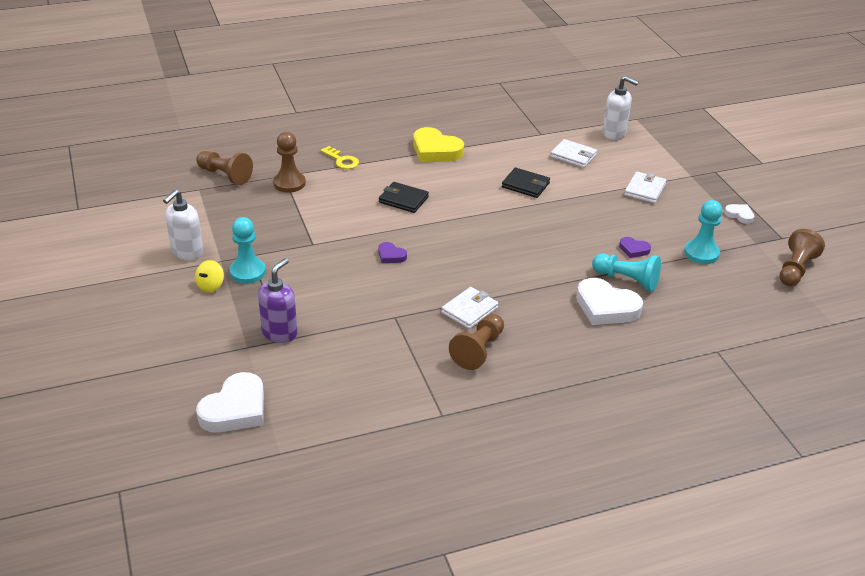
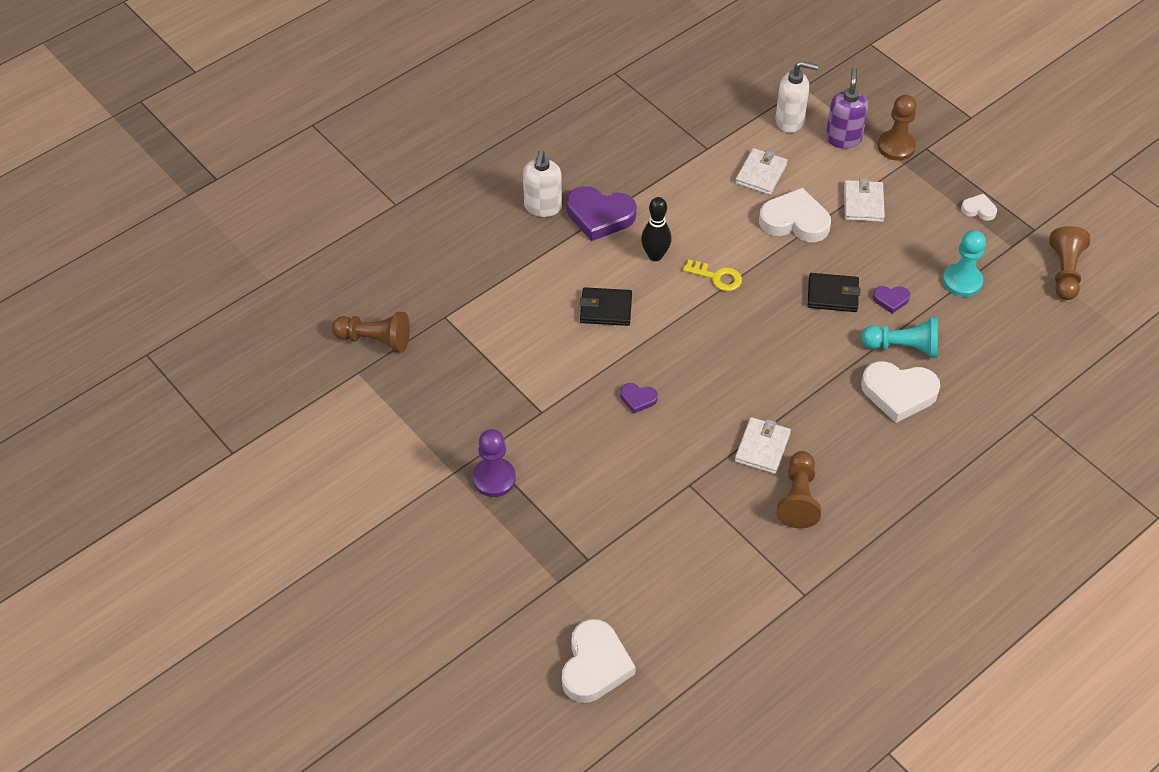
camera: 20 degrees left, 15 degrees up
white soap dispenser [163,190,203,260] -> white soap dispenser moved to [523,150,562,217]
yellow spinning top [195,260,224,292] -> none
turquoise pawn [229,217,266,284] -> purple pawn [473,429,516,497]
purple soap dispenser [258,258,297,343] -> purple soap dispenser moved to [826,67,868,149]
brown pawn [273,132,306,193] -> brown pawn moved to [878,95,917,161]
yellow key [320,146,359,169] -> yellow key moved to [683,260,742,291]
yellow heart [413,127,464,162] -> purple heart [567,186,636,241]
black wallet [502,167,550,198] -> black wallet moved to [808,273,860,312]
white wallet [550,139,597,168] -> white wallet turned 75 degrees counterclockwise [735,148,788,195]
none -> black bowling pin [641,197,671,261]
none -> white heart [759,187,831,242]

